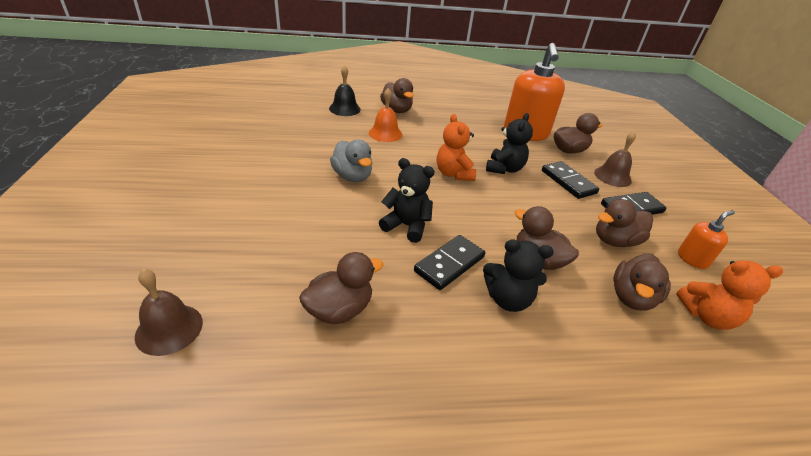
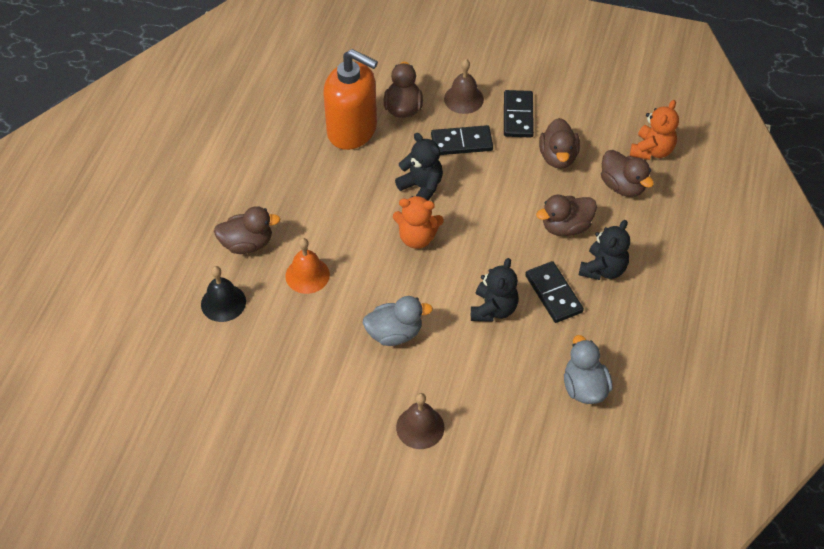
camera: 65 degrees left, 15 degrees up
brown bell [135,269,203,356] -> brown bell moved to [396,393,444,449]
brown duck [299,252,383,324] -> grey duck [564,335,613,404]
black teddy bear [379,158,435,243] -> black teddy bear turned 150 degrees clockwise [471,258,519,322]
orange soap dispenser [678,210,735,269] -> none

